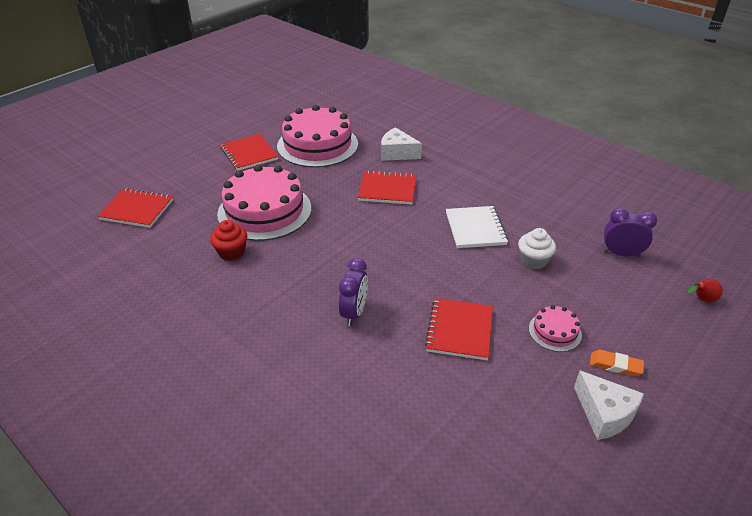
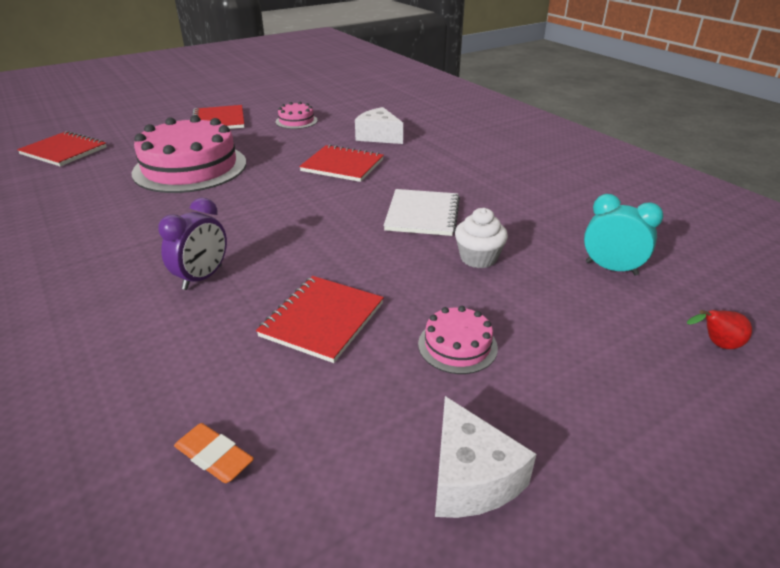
camera: 15 degrees right, 5 degrees down
red cupcake [210,220,247,261] -> none
pink cake [277,105,358,168] -> pink cake [276,102,318,129], size x0.45
orange eraser [590,350,644,376] -> orange eraser moved to [174,423,254,483]
purple clock [604,208,657,257] -> turquoise clock [584,194,663,276]

